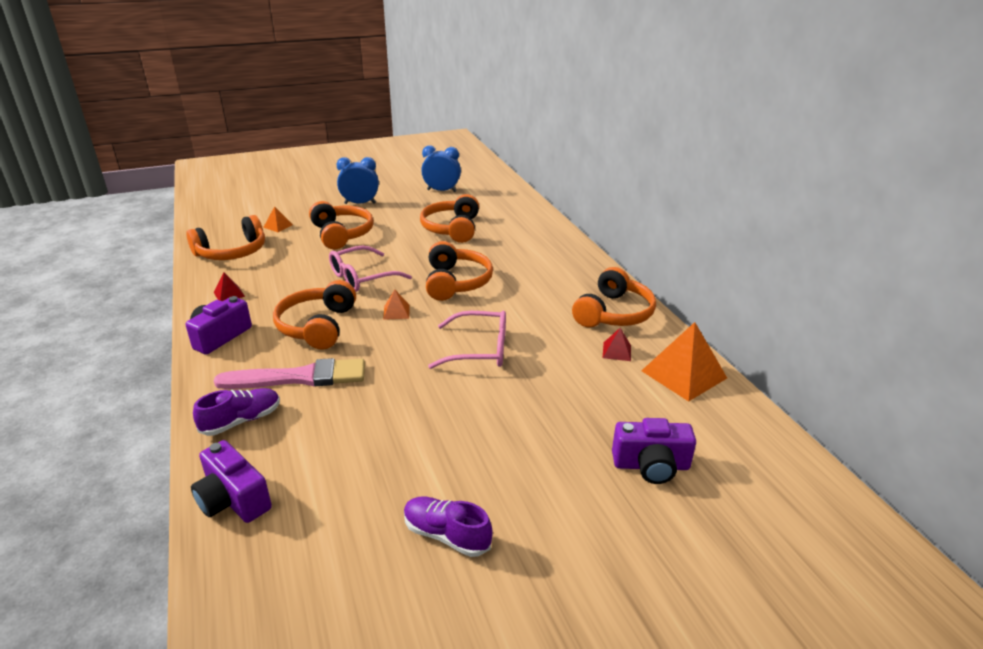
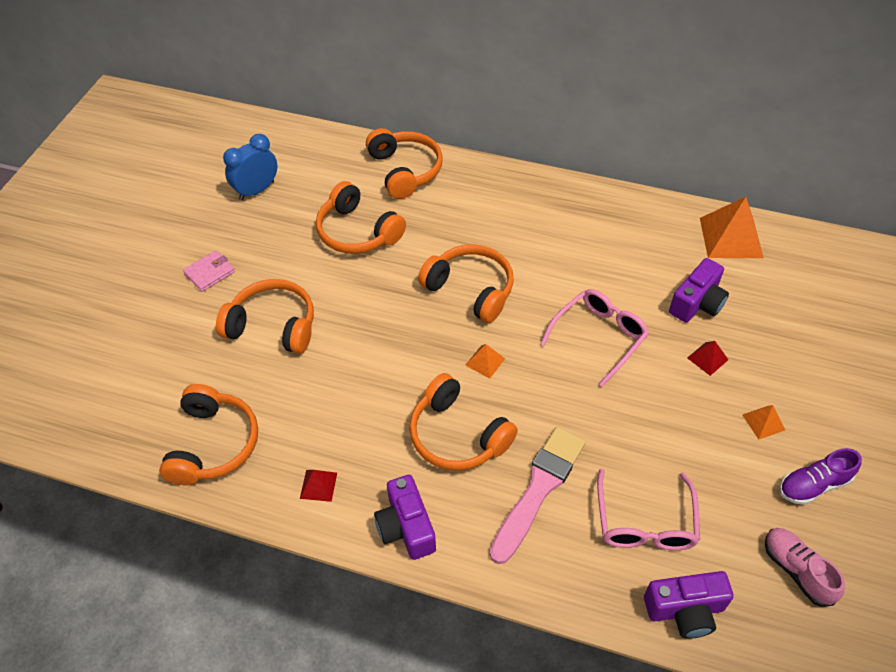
camera: 50 degrees left, 20 degrees up
purple shoe [193,388,280,436] -> none
orange pyramid [263,206,293,232] -> orange pyramid moved to [743,405,785,440]
pink glasses [329,246,412,292] -> pink glasses moved to [597,469,700,550]
blue clock [337,157,379,204] -> pink wallet [183,250,235,292]
orange headphones [572,267,656,327] -> orange headphones moved to [366,128,443,199]
red pyramid [603,328,631,361] -> red pyramid moved to [687,341,728,376]
purple camera [612,418,696,484] -> purple camera moved to [669,258,729,323]
none -> pink shoe [765,528,845,607]

